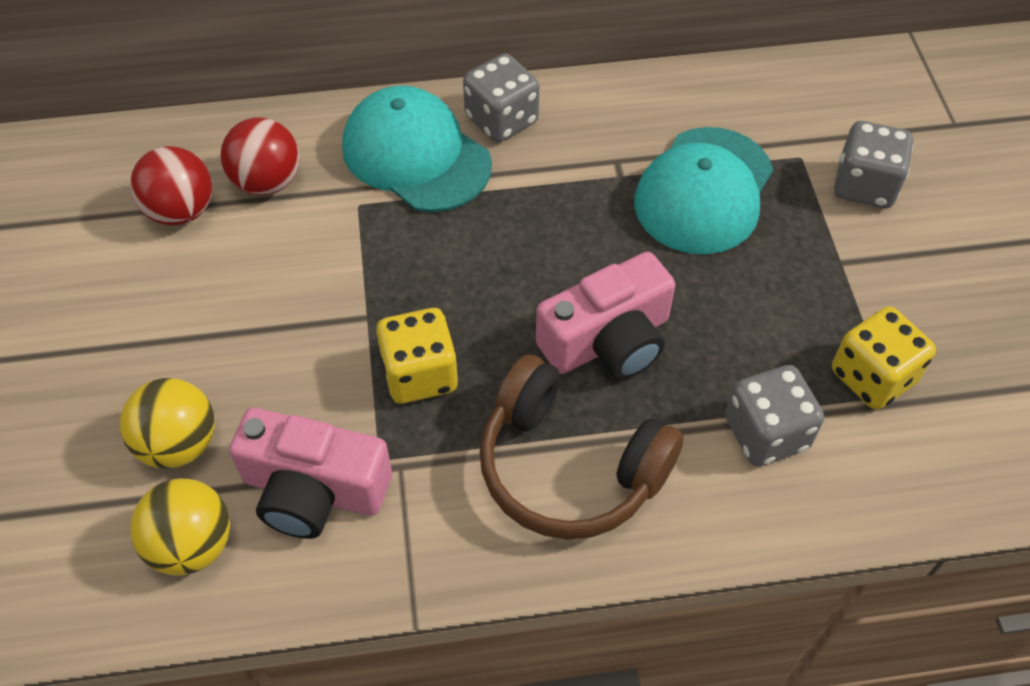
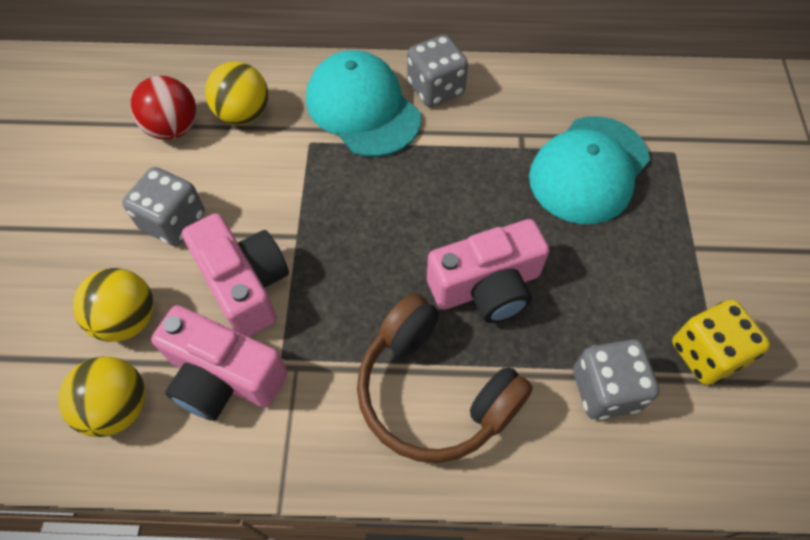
camera: 10 degrees right, 5 degrees up
red ball [220,118,300,196] -> yellow ball [205,61,268,125]
yellow dice [376,308,458,404] -> none
grey dice [834,121,913,208] -> grey dice moved to [122,167,205,246]
none -> pink camera [182,213,289,337]

